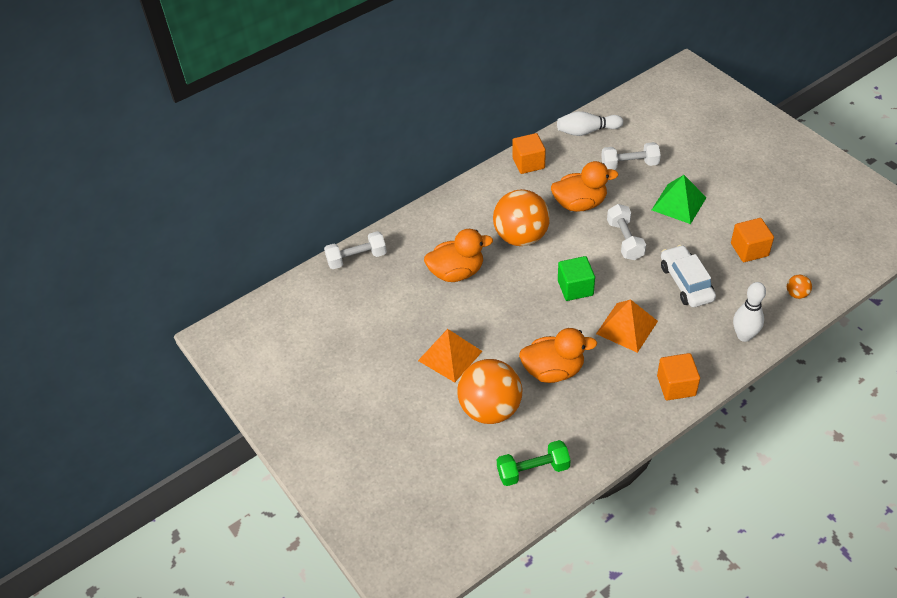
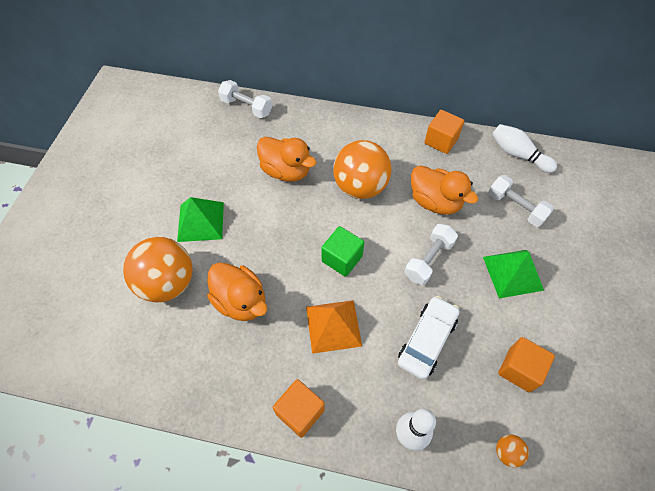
camera: 45 degrees right, 10 degrees up
orange pyramid [418,329,482,382] -> green pyramid [177,197,224,242]
green dumbbell [497,440,571,486] -> none

